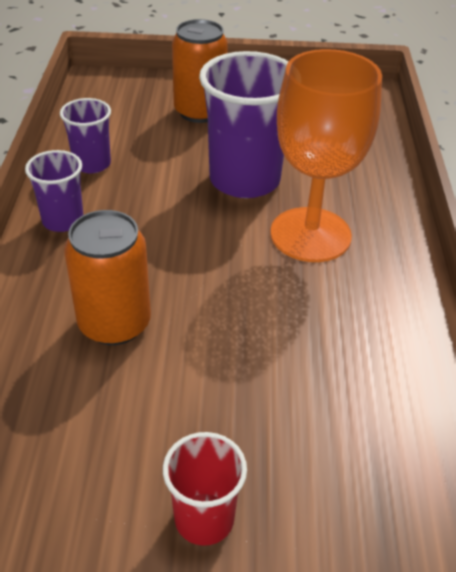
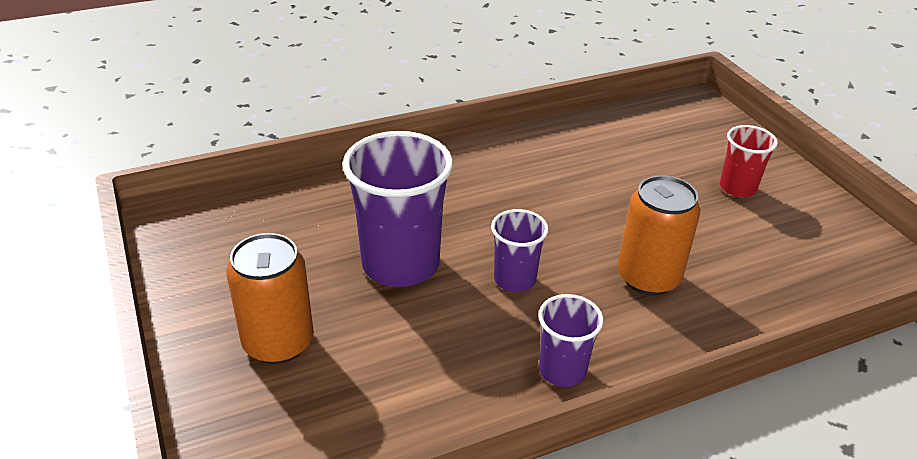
camera: 115 degrees left, 5 degrees down
purple cup [60,98,111,173] -> purple cup moved to [491,209,549,292]
orange goblet [270,49,382,262] -> none

